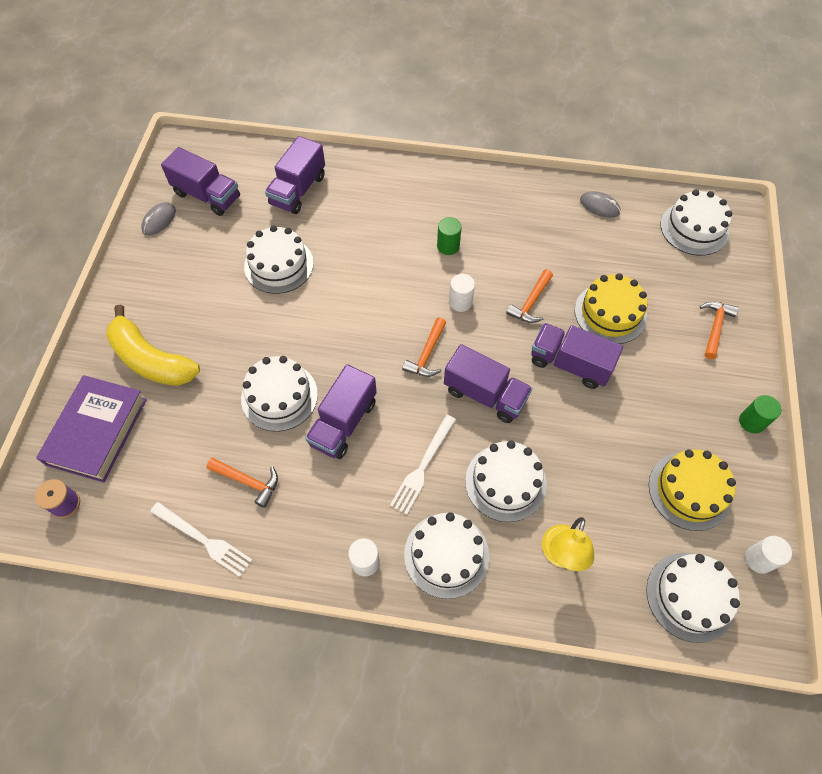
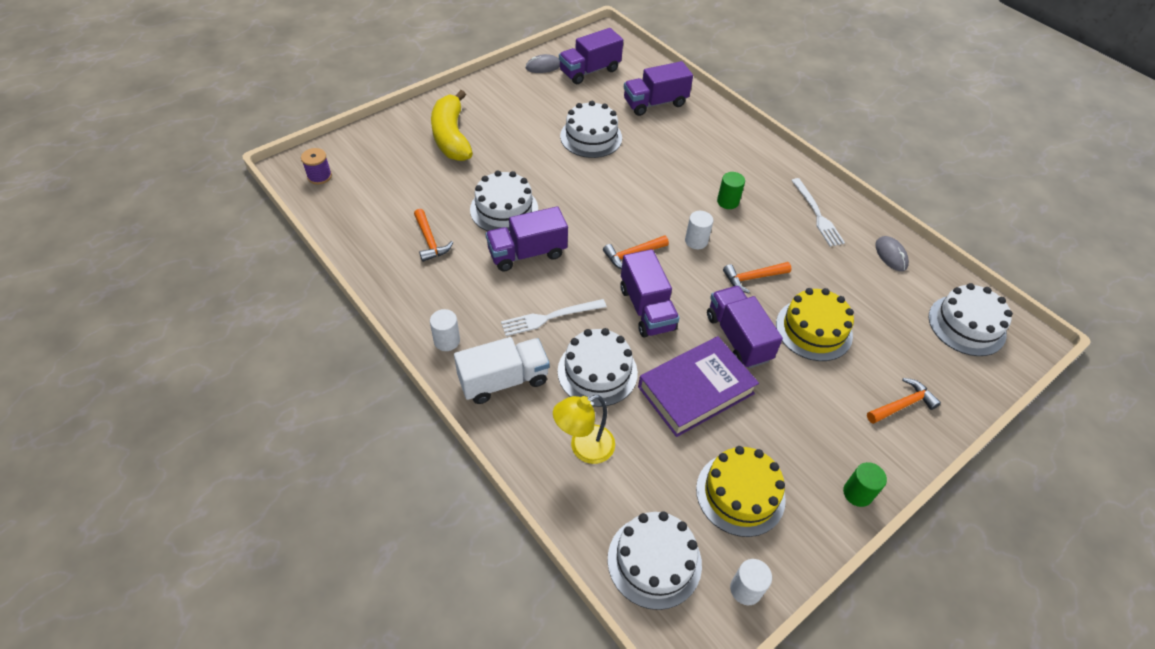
camera: 40 degrees right, 10 degrees down
purple book [36,375,147,482] -> purple book moved to [638,336,759,437]
white fork [150,502,252,577] -> white fork moved to [791,178,845,247]
purple truck [161,147,240,216] -> purple truck turned 75 degrees clockwise [559,28,623,84]
white cake [404,512,489,599] -> white truck [454,337,550,404]

